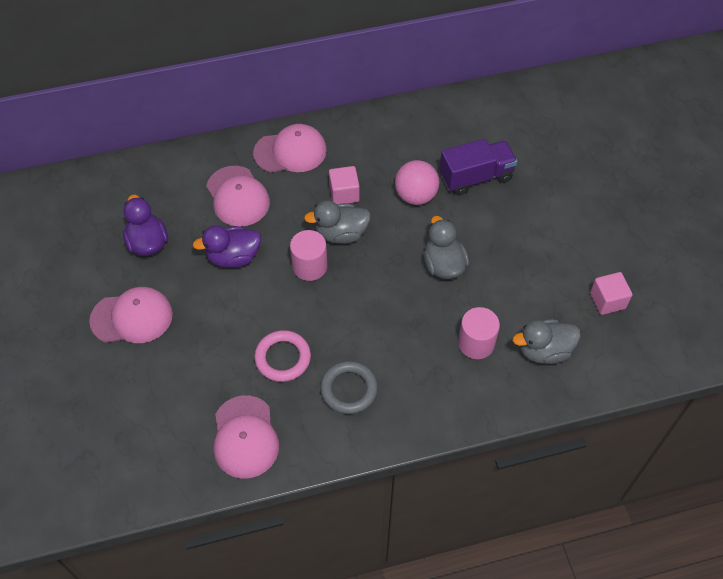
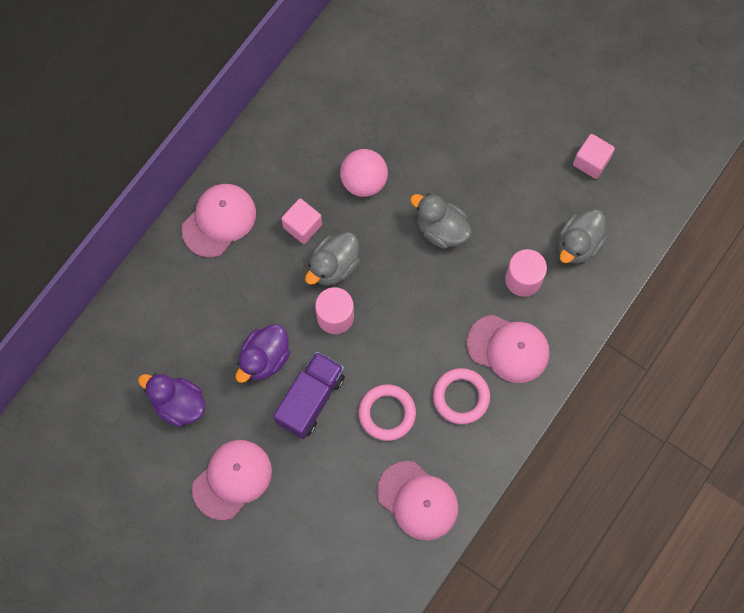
camera: 40 degrees left, 15 degrees up
pink cap [206,166,270,226] -> pink cap moved to [467,315,549,383]
grey ring [320,361,378,414] -> pink ring [433,368,490,424]
purple truck [440,139,517,196] -> purple truck moved to [273,352,345,439]

